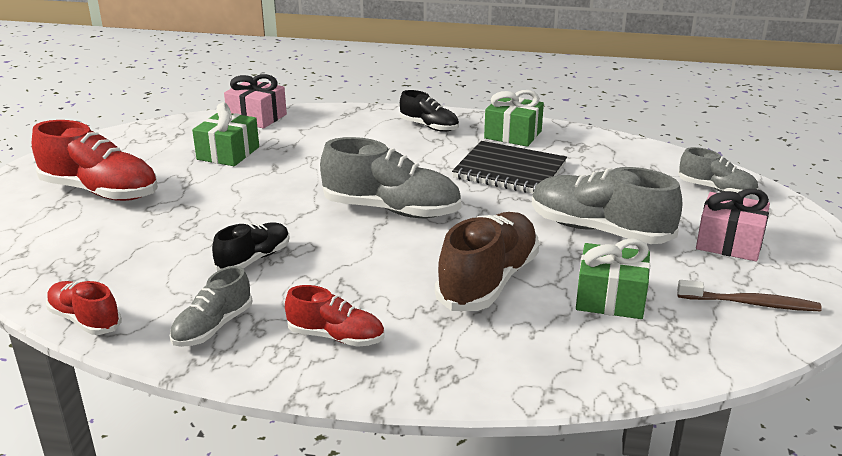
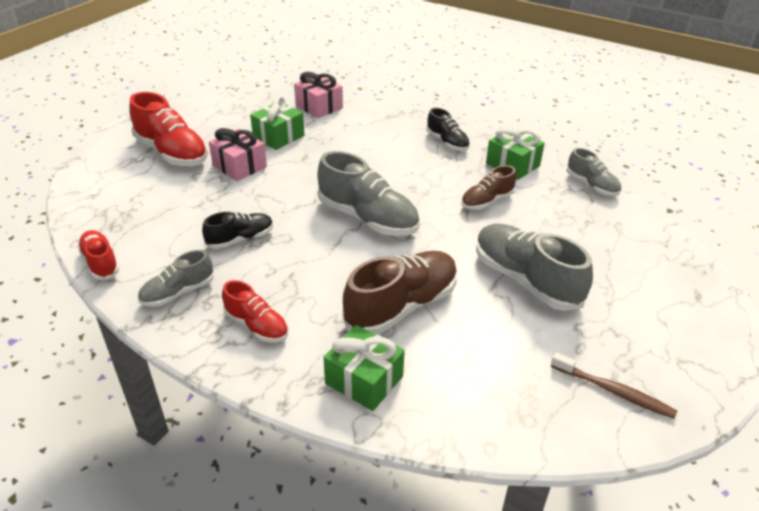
camera: 20 degrees right, 10 degrees up
black notebook [452,141,567,193] -> brown shoe [461,165,516,210]
green gift [576,238,650,319] -> green gift moved to [324,325,405,411]
grey shoe [678,147,758,195] -> grey shoe moved to [566,148,621,196]
pink gift [696,189,770,261] -> pink gift moved to [209,128,267,181]

